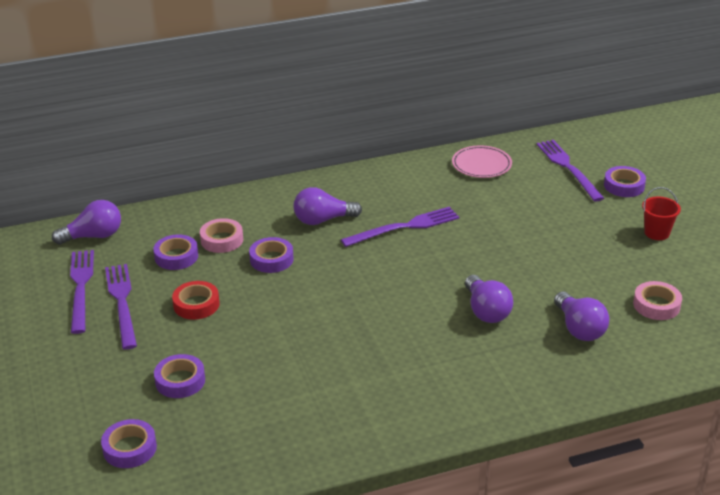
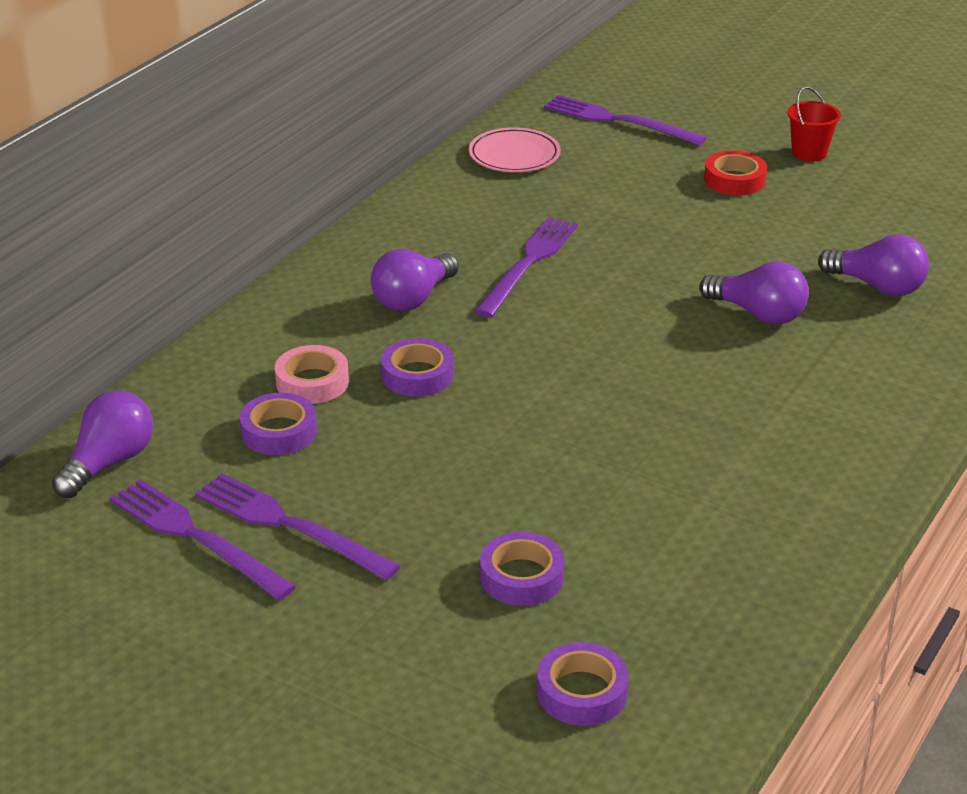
camera: 40 degrees left, 0 degrees up
red tape [172,281,220,320] -> red tape moved to [704,151,767,196]
purple tape [604,166,646,197] -> none
pink tape [633,281,682,320] -> none

